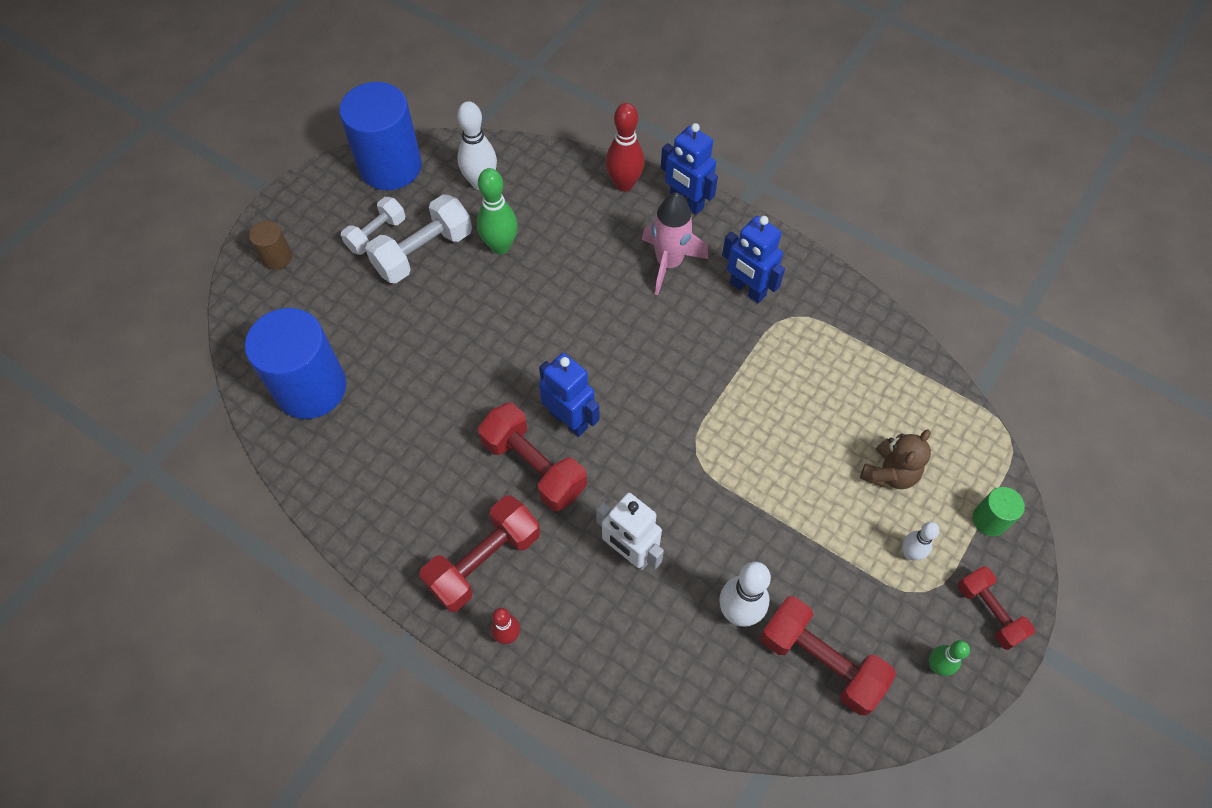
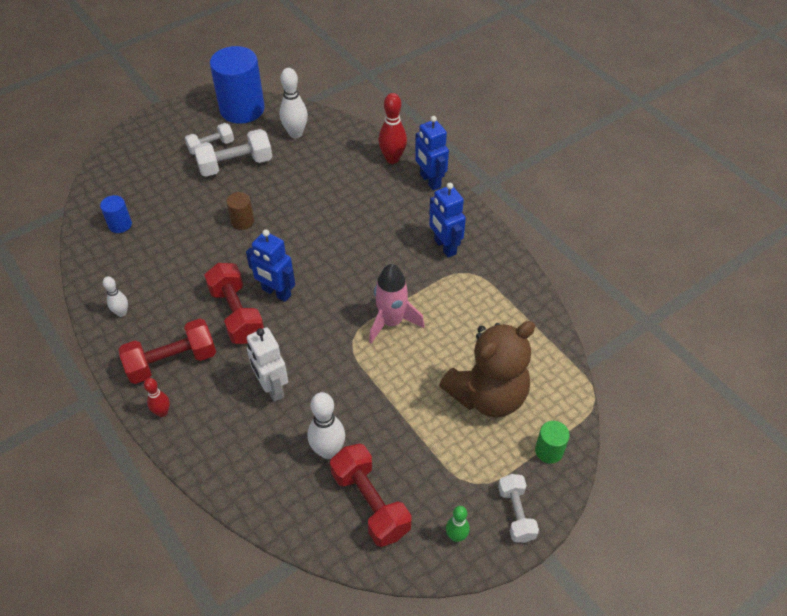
camera: 20 degrees right, 10 degrees down
blue cylinder [245,308,346,419] -> blue cylinder [100,195,132,233], size x0.46
brown cylinder [249,221,292,270] -> brown cylinder moved to [226,192,254,230]
green bowling pin [477,168,518,254] -> none
blue robot [539,353,599,437] -> blue robot turned 150 degrees clockwise [246,229,295,302]
pink rocket [642,192,708,295] -> pink rocket moved to [369,264,425,344]
brown teddy bear [860,430,931,489] -> brown teddy bear [439,321,535,418], size x1.88
white bowling pin [902,522,940,560] -> white bowling pin moved to [103,276,128,317]
red dumbbell [958,566,1035,650] -> white dumbbell [498,474,539,543]

